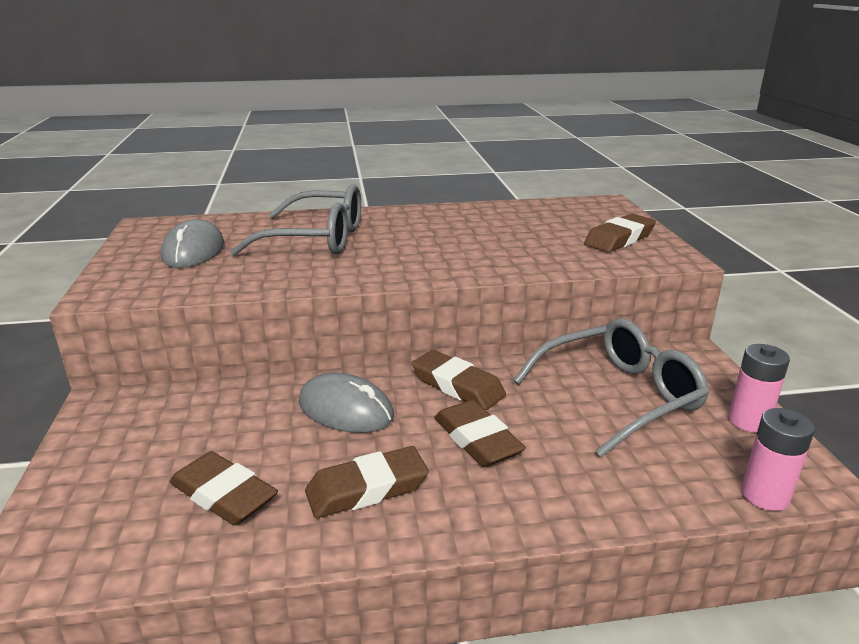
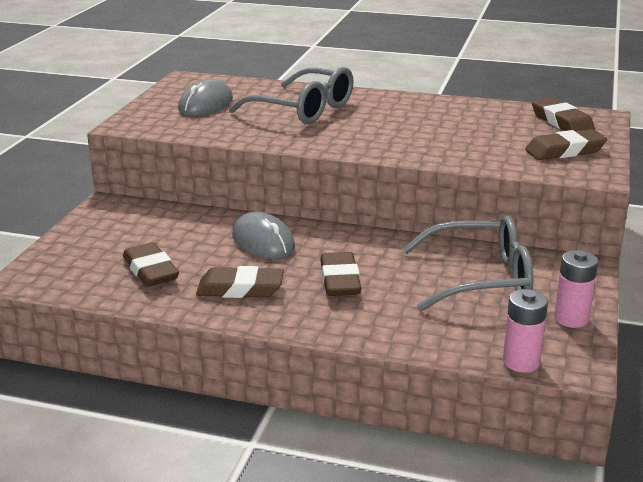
camera: 25 degrees right, 0 degrees up
brown eraser [412,350,506,410] -> brown eraser moved to [532,97,595,131]

